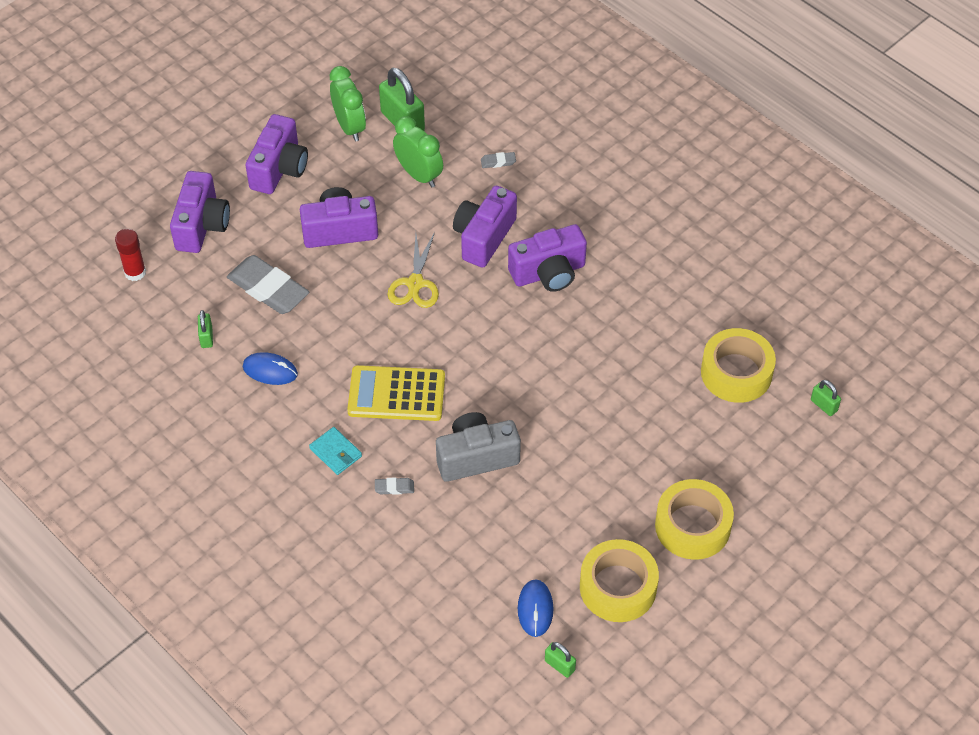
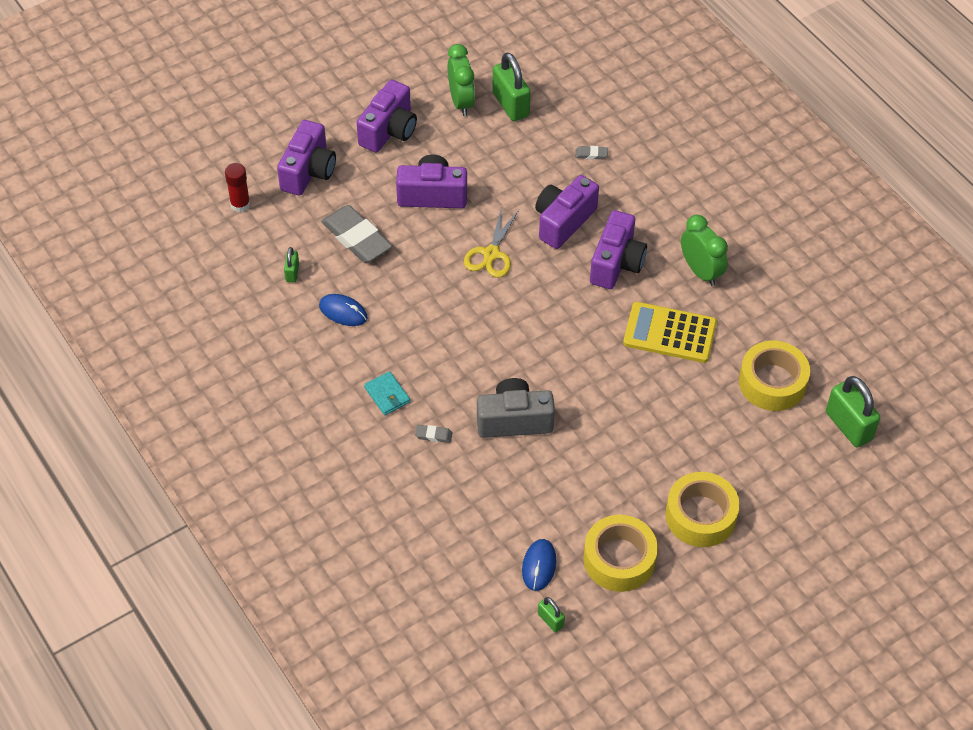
camera: 10 degrees right, 0 degrees up
yellow calculator [347,365,445,421] -> yellow calculator moved to [623,302,717,363]
green clock [393,116,443,188] -> green clock moved to [681,215,728,286]
purple camera [508,224,587,292] -> purple camera turned 60 degrees counterclockwise [590,210,647,289]
green padlock [811,380,841,416] -> green padlock [826,376,880,448], size x2.00

